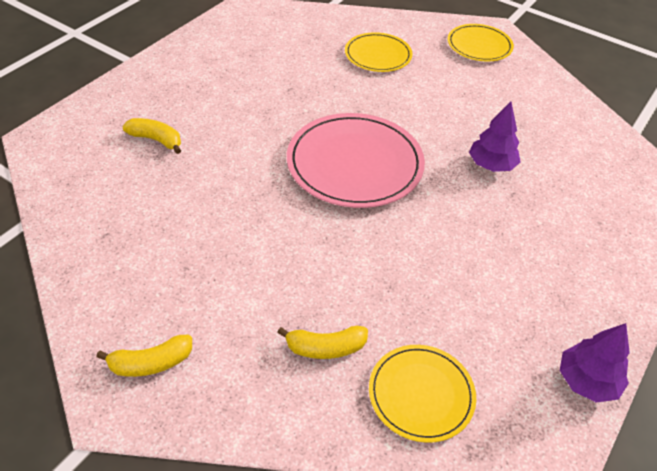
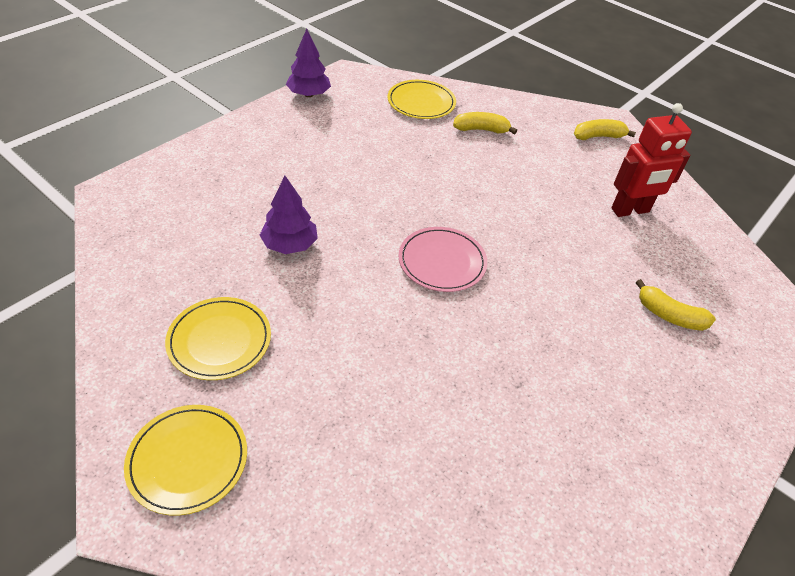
camera: 175 degrees left, 0 degrees up
pink plate [287,113,425,208] -> pink plate [398,227,487,292], size x0.59
yellow plate [345,32,412,72] -> yellow plate moved to [165,297,271,380]
none -> red robot [611,103,692,217]

